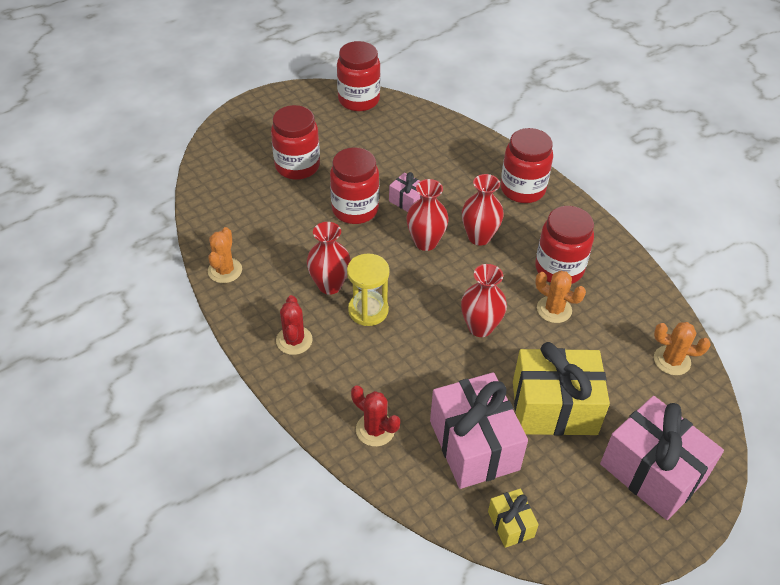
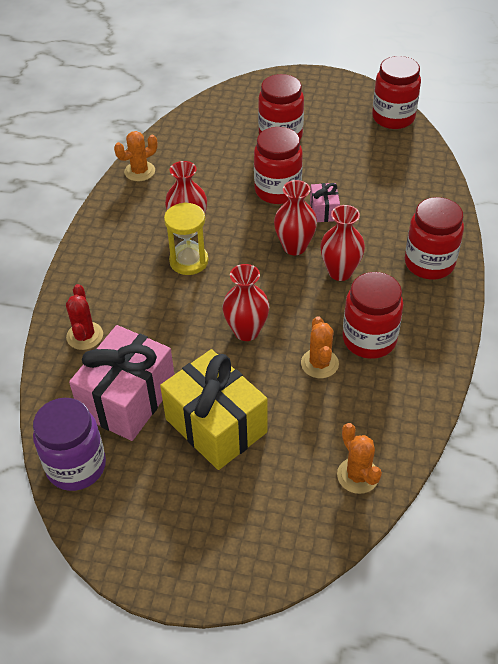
camera: 50 degrees right, 0 degrees up
red cactus [276,295,313,355] -> none
yellow gift [488,489,539,548] -> purple jar [33,398,106,491]
pink gift [600,396,724,520] -> none

